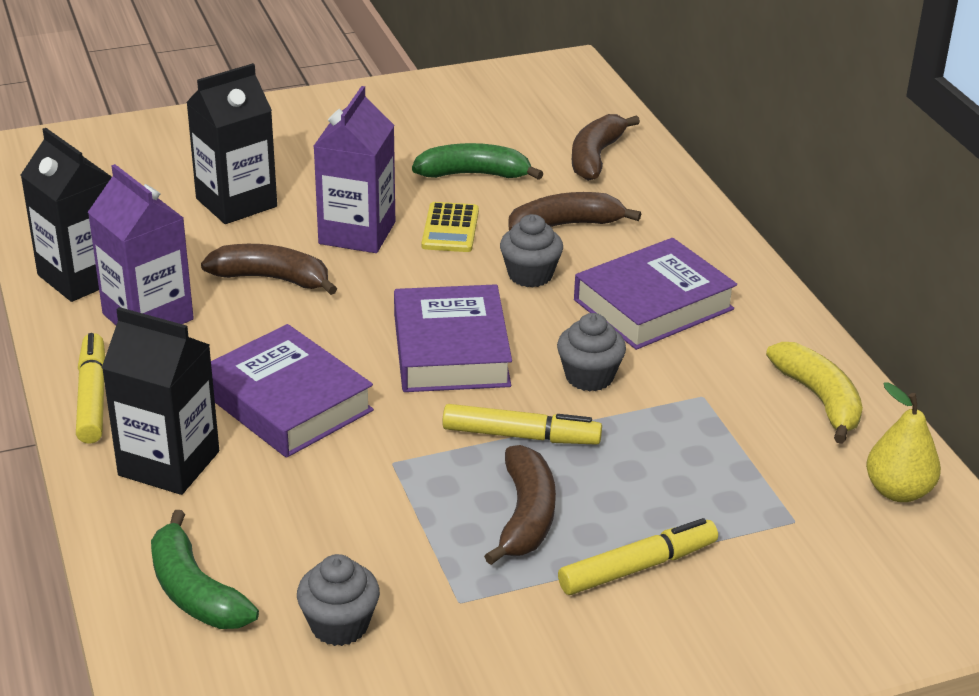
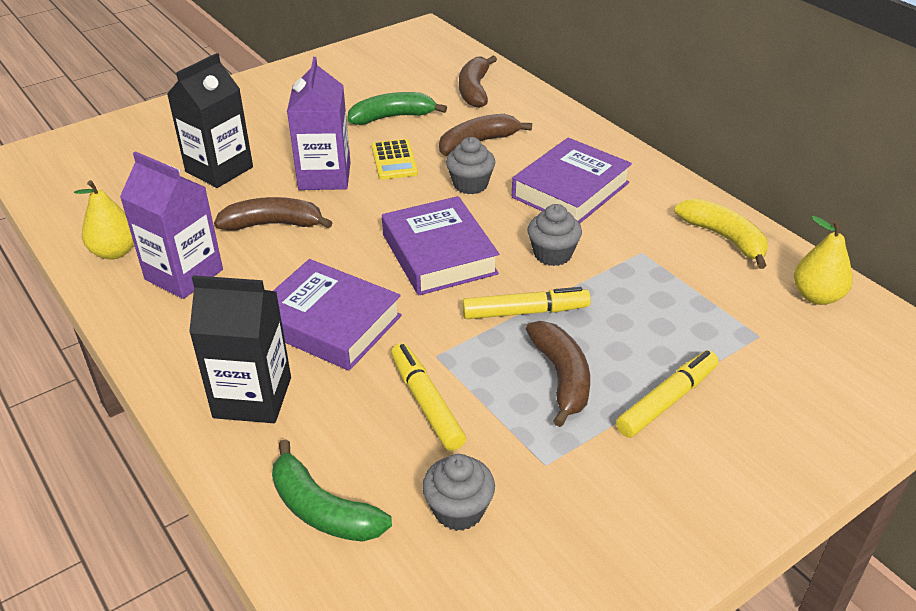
camera: 15 degrees left, 5 degrees up
black carton [21,128,112,302] -> yellow pear [74,180,134,259]
yellow marker [76,333,105,444] -> yellow marker moved to [391,343,466,451]

